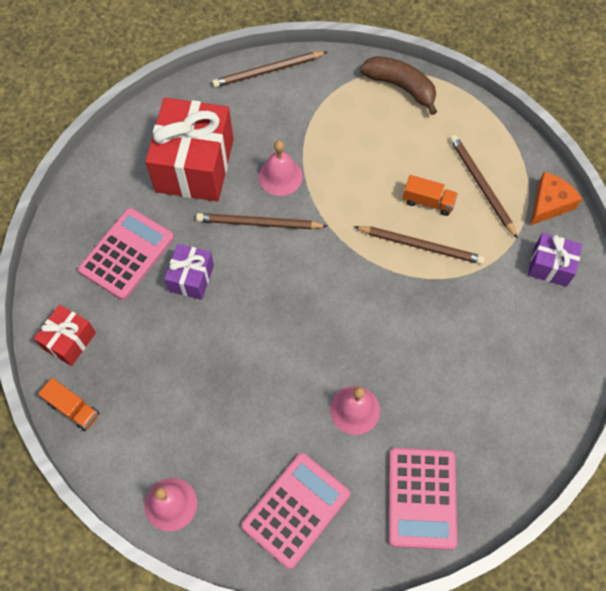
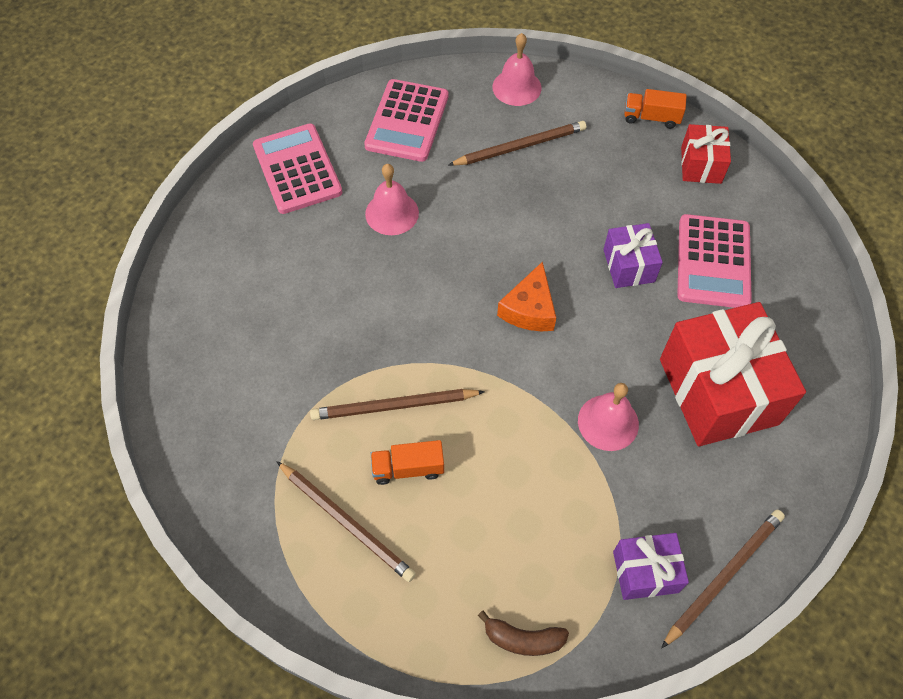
camera: 155 degrees right, 5 degrees down
brown pencil [196,213,328,229] -> brown pencil moved to [448,121,587,166]
brown banana [360,56,437,115] -> brown banana [478,610,569,656], size x0.62
purple gift [528,233,582,287] -> purple gift moved to [613,533,689,600]
orange cheese [530,172,583,226] -> orange cheese moved to [497,261,556,331]

